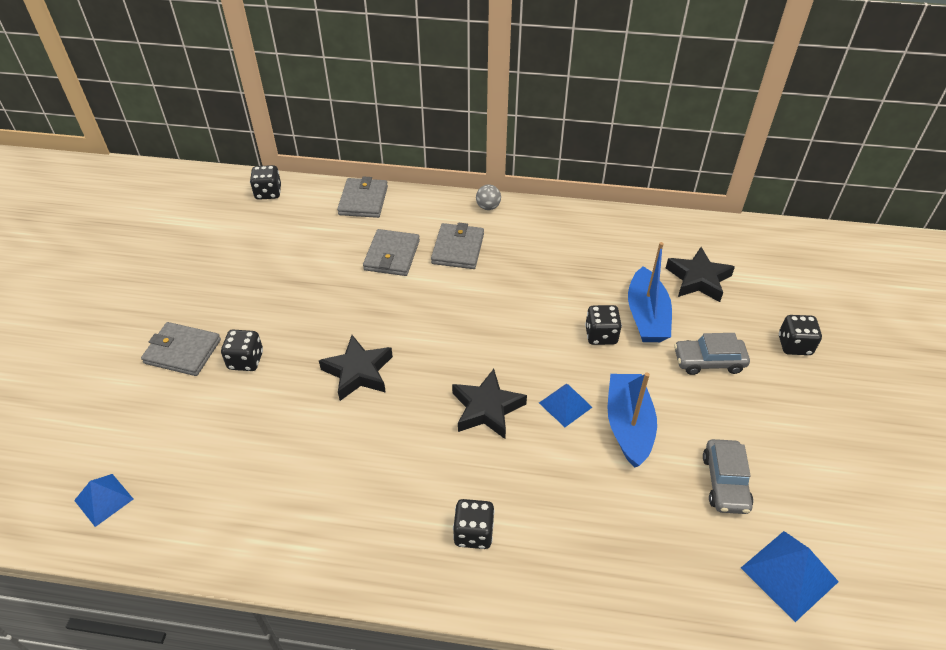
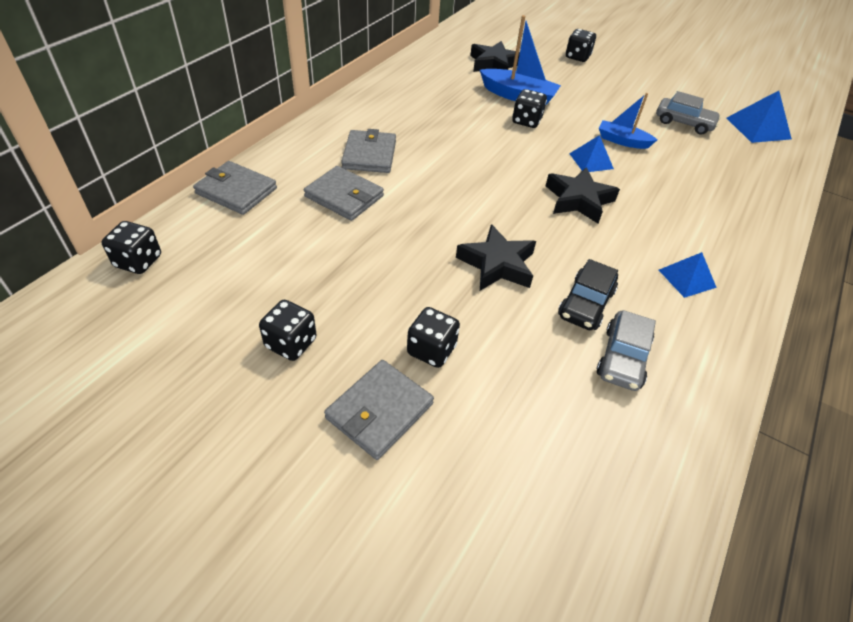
camera: 70 degrees left, 0 degrees up
blue pyramid [74,474,133,527] -> blue pyramid moved to [659,252,717,298]
grey wallet [431,223,484,269] -> grey wallet turned 60 degrees clockwise [341,129,396,173]
black dice [453,499,495,549] -> black dice moved to [259,300,316,361]
grey ball [476,184,501,210] -> none
blue boat [608,373,657,468] -> blue boat [599,93,657,149], size x0.65
grey car [674,333,750,375] -> grey car moved to [597,310,656,391]
none -> black car [558,259,618,330]

